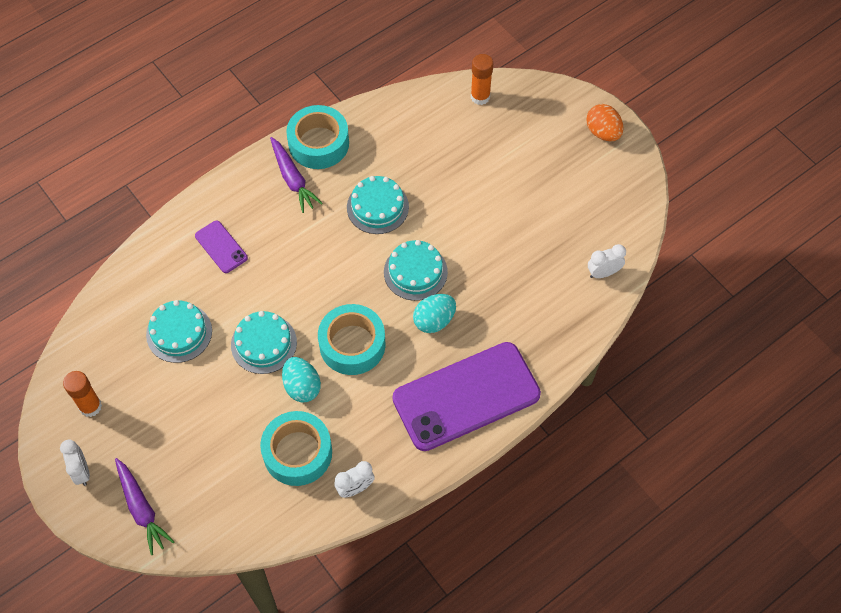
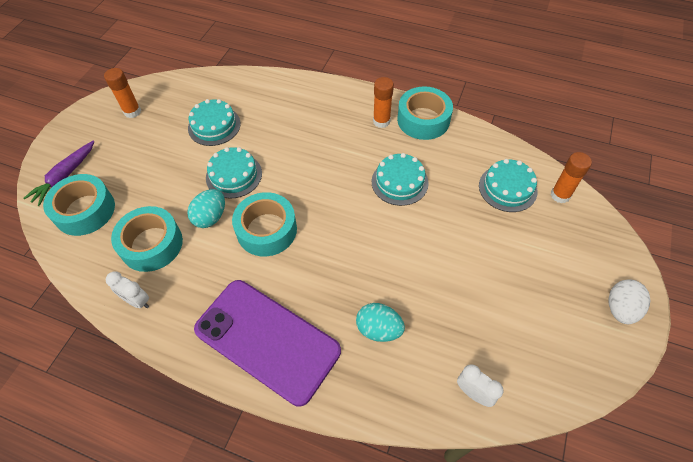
camera: 60 degrees right, 5 degrees down
white clock [60,439,90,486] -> none
purple phone [195,221,248,273] -> none
purple carrot [270,137,323,213] -> orange glue stick [373,77,394,128]
turquoise cake [384,240,448,301] -> turquoise cake moved to [479,159,537,212]
turquoise egg [413,294,456,333] -> turquoise egg moved to [356,303,405,342]
orange egg [586,104,624,141] -> white egg [608,279,651,324]
none -> turquoise tape [43,174,115,236]

